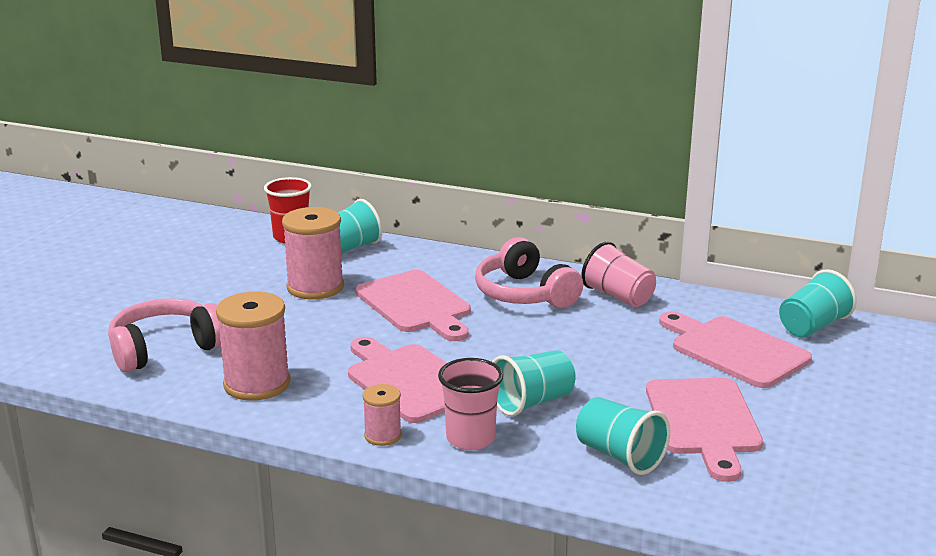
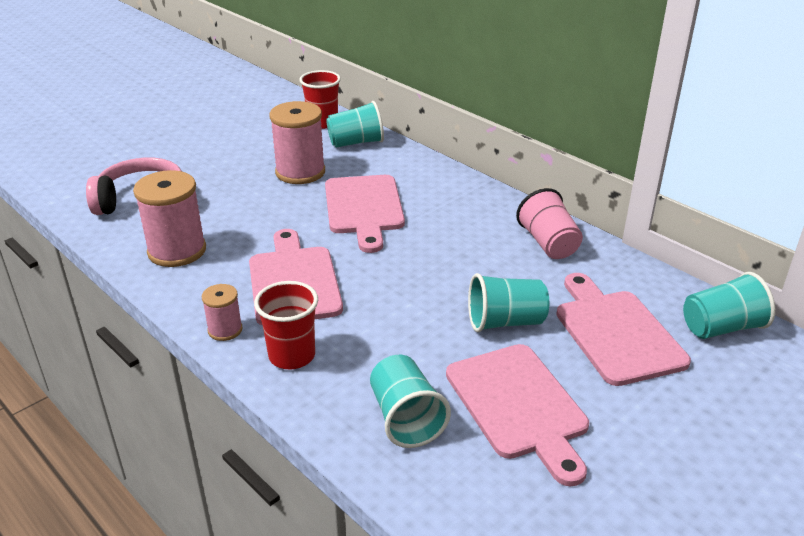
camera: 25 degrees right, 10 degrees up
pink cup [438,358,503,450] -> red cup [254,281,318,370]
pink headphones [475,237,583,308] -> none
turquoise cup [492,350,575,416] -> turquoise cup moved to [468,273,549,332]
pink cutting board [646,378,763,482] -> pink cutting board turned 45 degrees counterclockwise [446,344,589,486]

